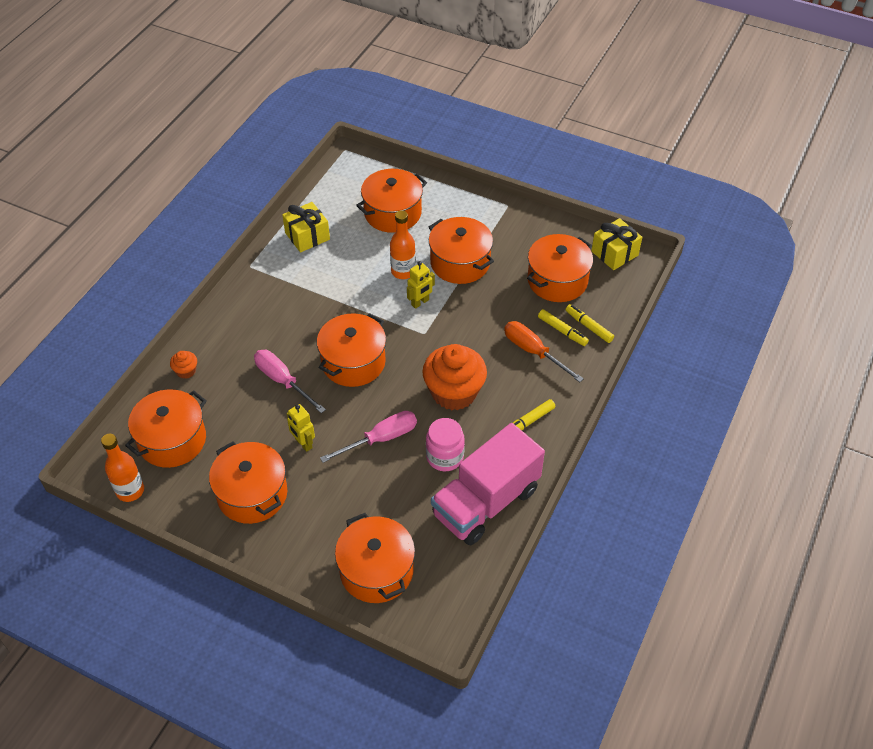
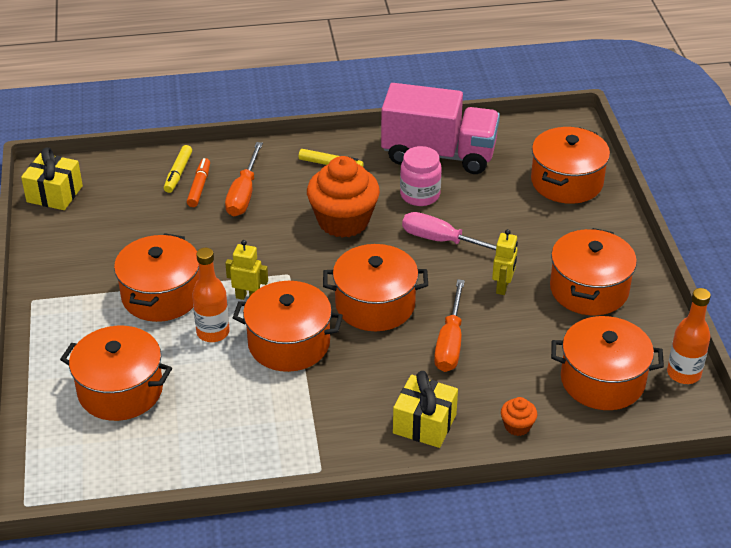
camera: 125 degrees left, 10 degrees down
pink screwdriver [254,350,326,413] -> orange screwdriver [434,279,465,372]
yellow gift [282,202,330,252] -> yellow gift moved to [393,371,458,448]
orange pot [527,234,593,302] -> orange pot moved to [233,281,343,372]
yellow marker [538,309,589,346] -> orange marker [187,158,210,207]

